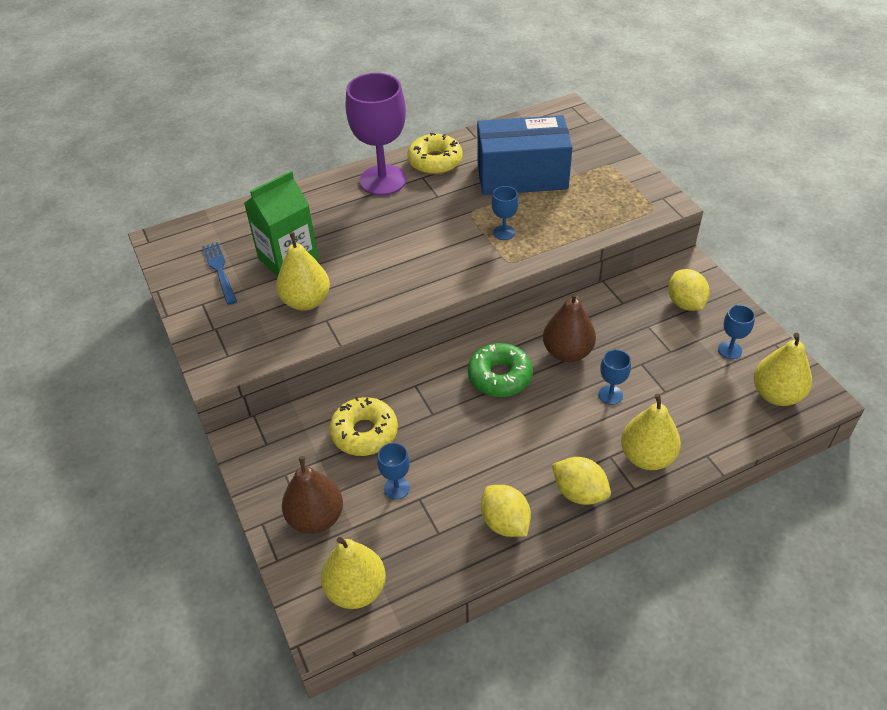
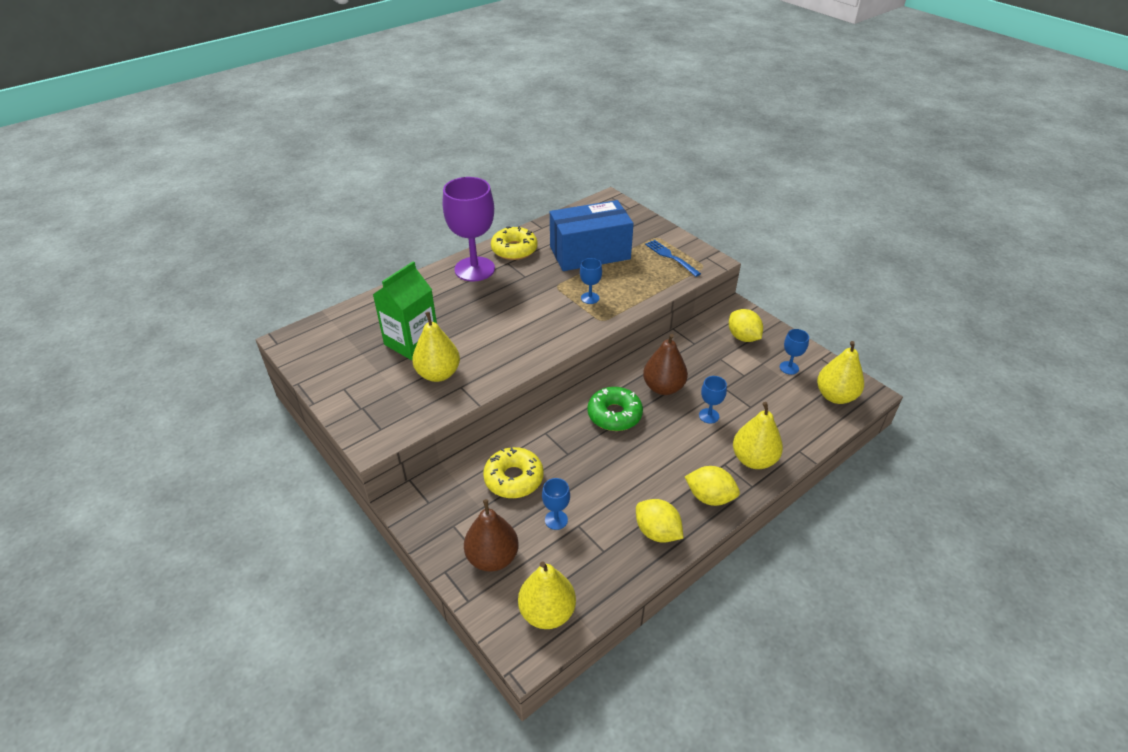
camera: 15 degrees left, 5 degrees down
blue fork [202,242,237,305] -> blue fork moved to [645,240,701,277]

